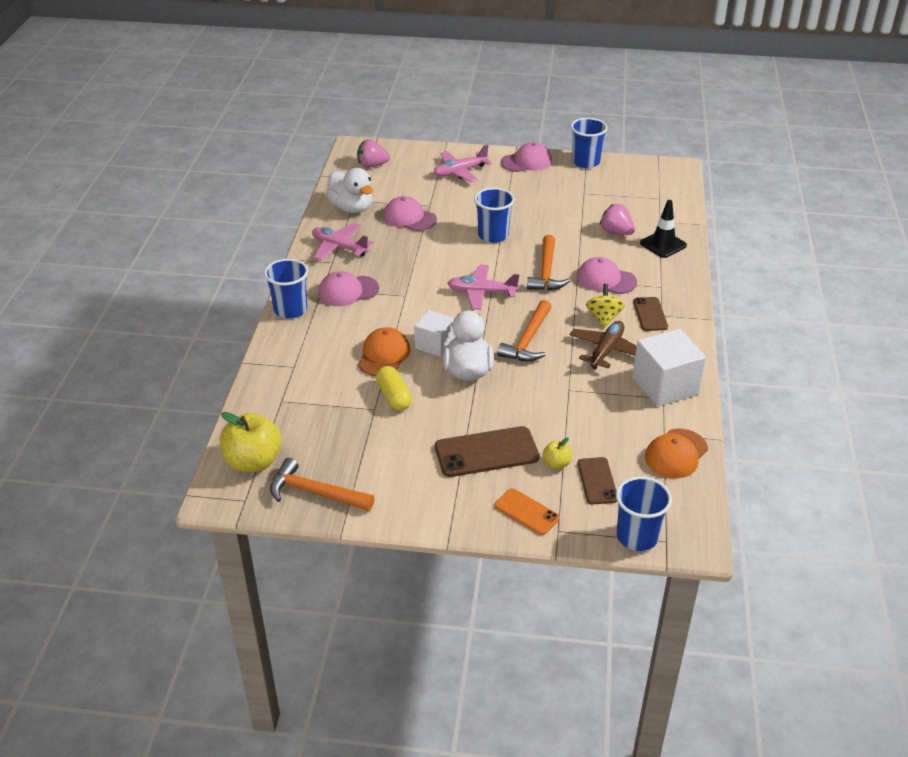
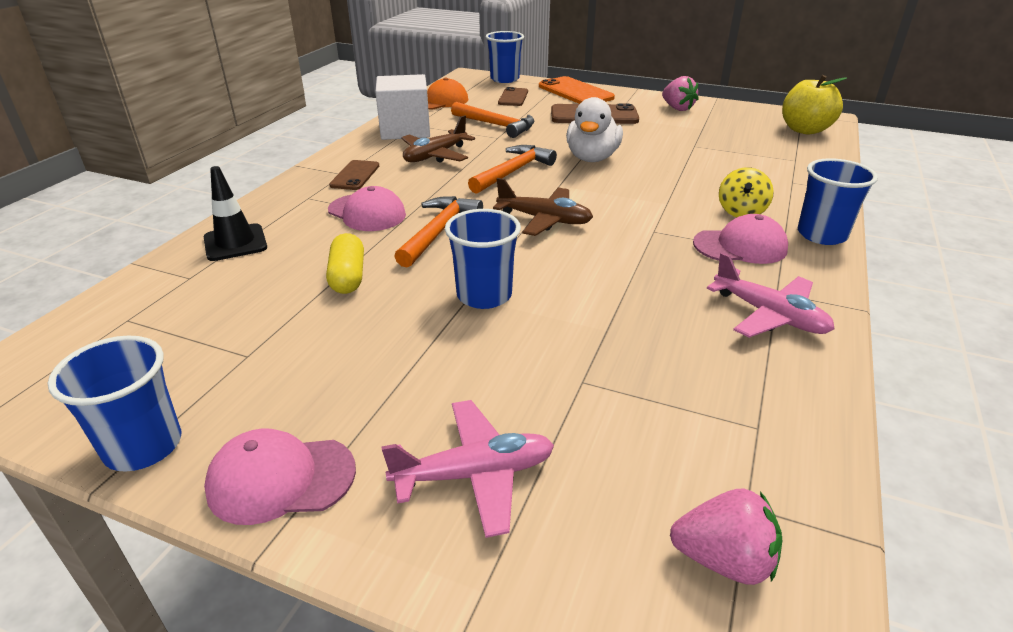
camera: 165 degrees left, 5 degrees down
orange hammer [270,458,375,511] -> orange hammer moved to [451,102,534,138]
white duck [326,168,373,213] -> none
orange cap [358,327,410,376] -> none
yellow capsule [376,366,412,411] -> yellow capsule moved to [326,233,364,294]
pink cap [383,196,437,231] -> none
white cube [414,310,454,357] -> none
pink plane [447,265,520,310] -> brown plane [493,178,593,236]
orange phone [494,488,560,535] -> orange phone [539,76,615,104], size x1.67
yellow apple [543,438,572,469] -> none
yellow spinning top [586,284,625,328] -> yellow spinning top moved to [719,167,774,217]
pink strawberry [600,204,635,235] -> pink strawberry moved to [662,76,699,111]

